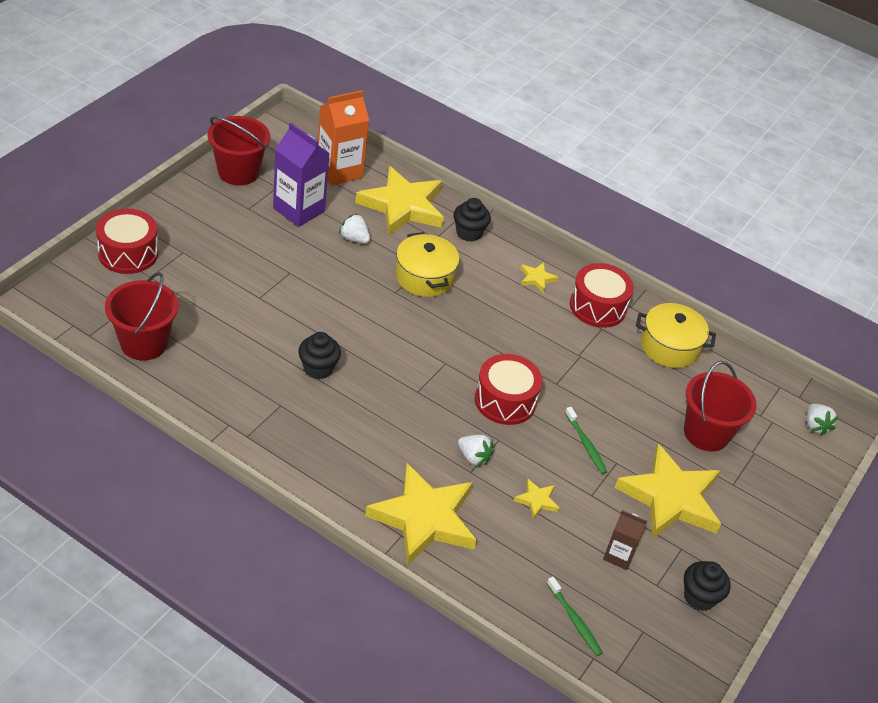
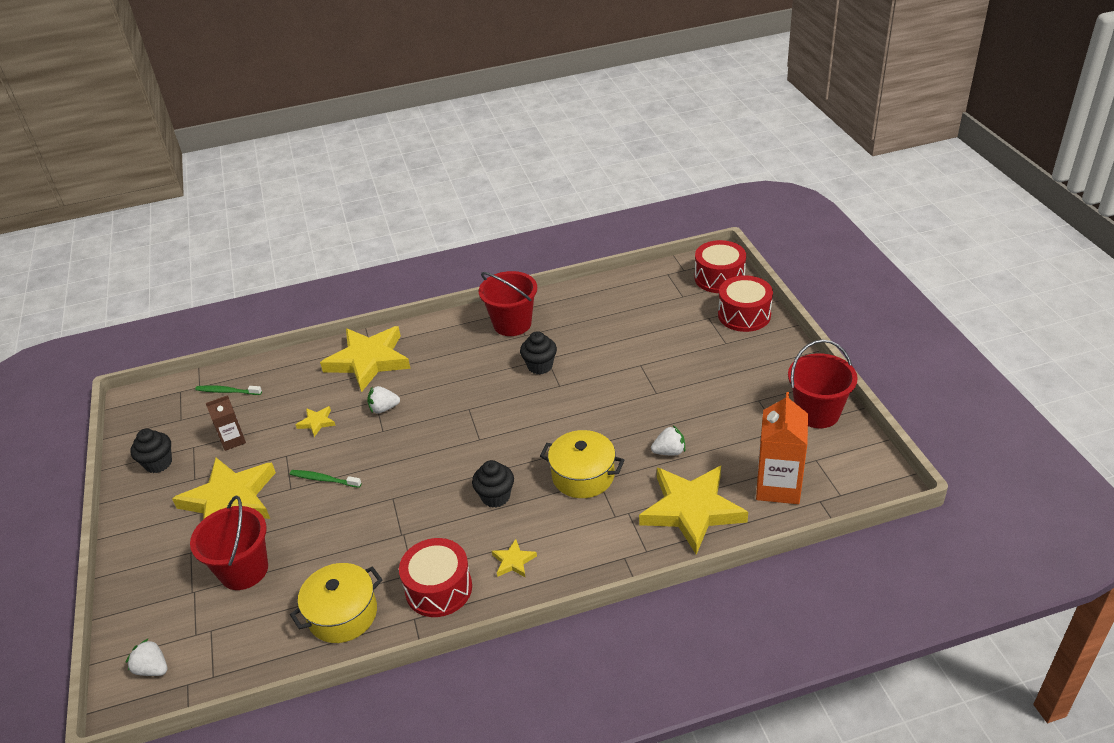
camera: 140 degrees right, 5 degrees down
red bucket [105,272,179,360] -> red bucket moved to [479,271,537,336]
purple carton [273,123,329,227] -> none
black cupcake [453,198,491,242] -> black cupcake moved to [472,460,514,508]
red drum [475,354,542,425] -> red drum moved to [695,240,746,293]

